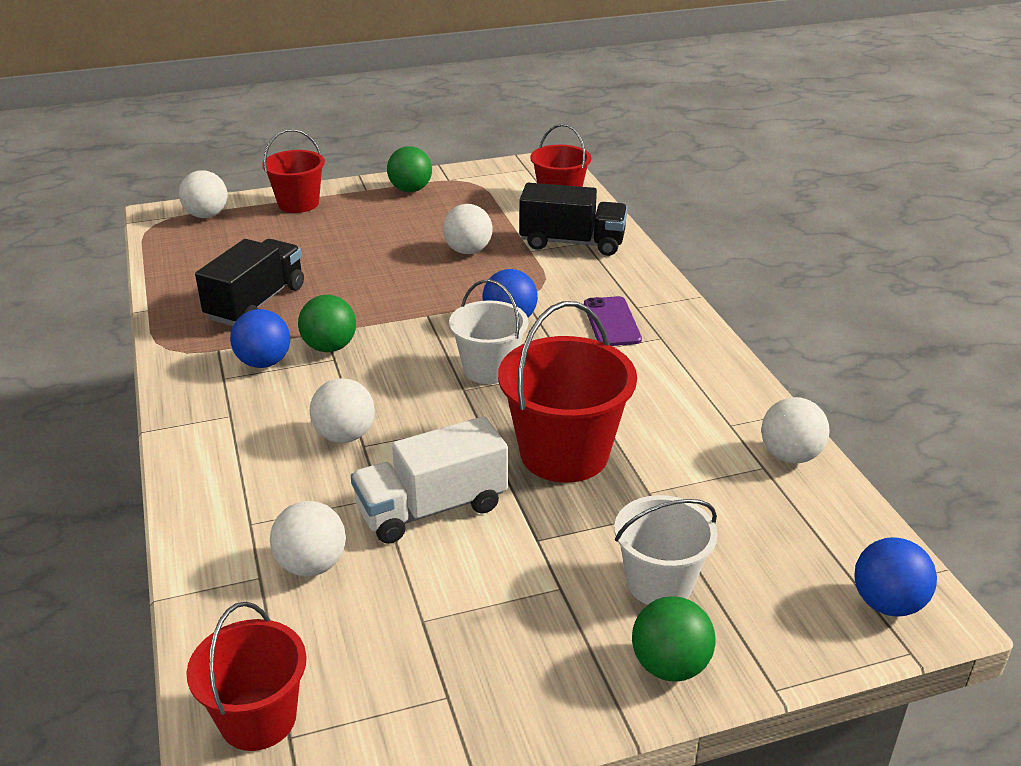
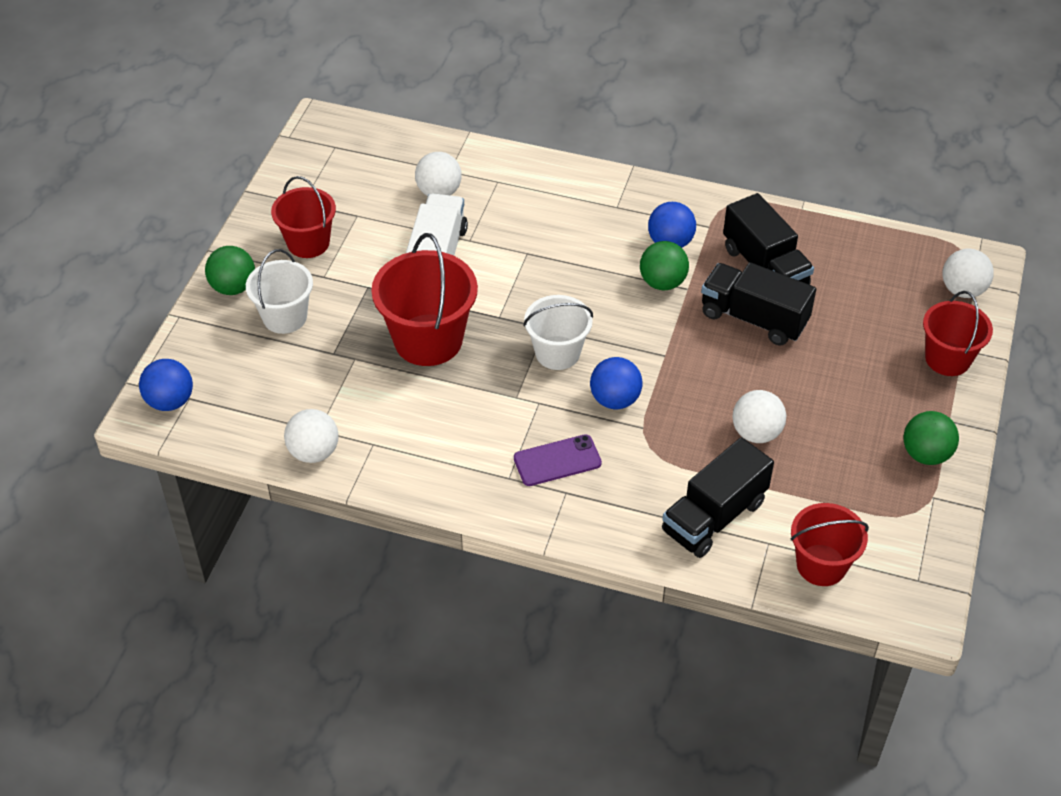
camera: 125 degrees right, 15 degrees up
red bucket [186,602,307,751] -> red bucket moved to [271,176,336,258]
white ball [310,378,375,443] -> none
purple phone [584,296,642,346] -> purple phone turned 45 degrees counterclockwise [514,434,602,486]
none -> black truck [701,262,816,346]

